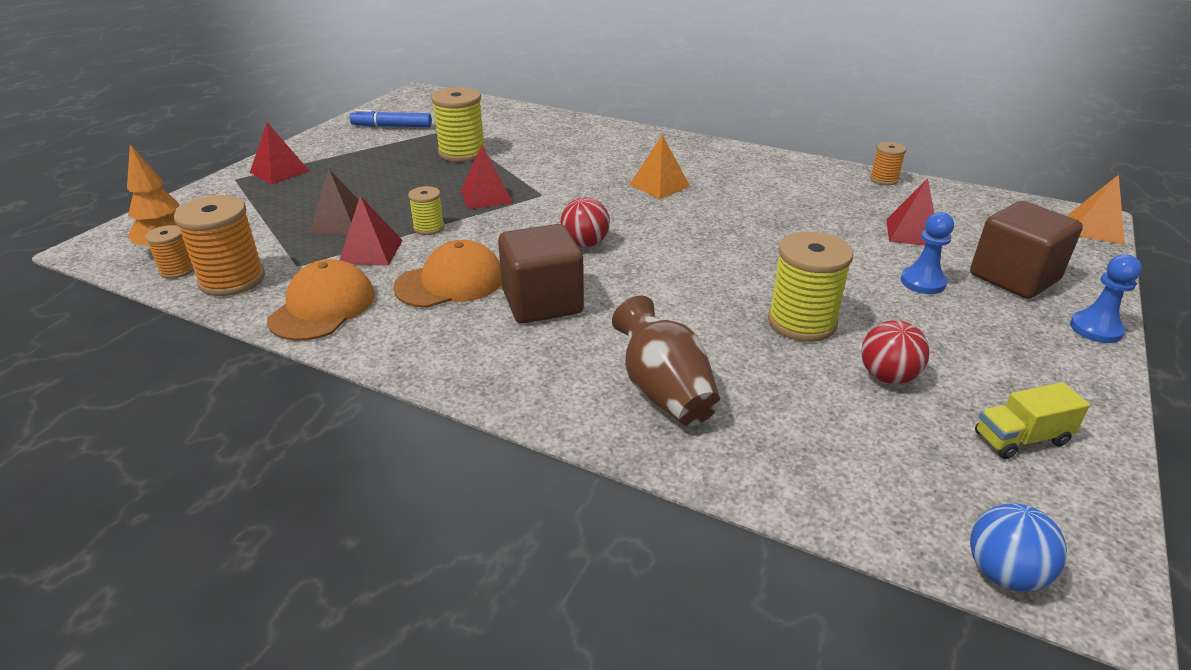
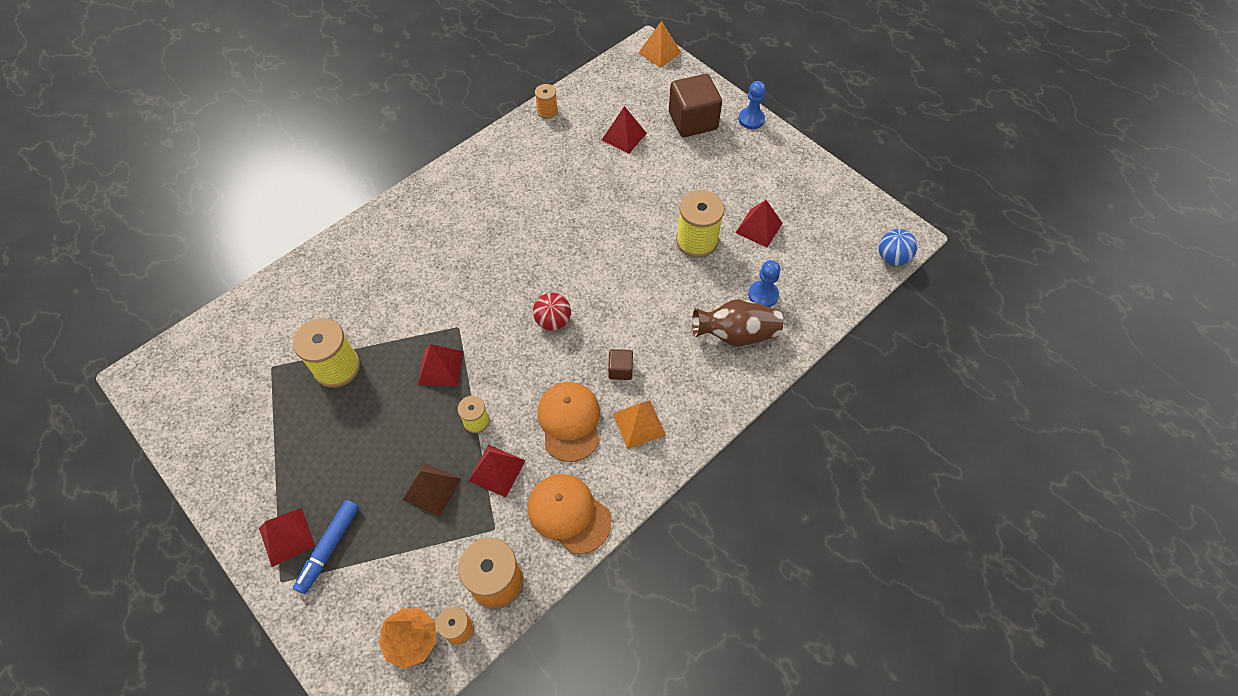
camera: 70 degrees left, 25 degrees up
blue marker [350,110,432,127] -> blue marker moved to [293,500,359,594]
brown cube [498,224,584,324] -> brown cube [608,349,633,380], size x0.47
orange pyramid [629,135,690,199] -> orange pyramid moved to [613,401,666,449]
red ball [861,320,930,384] -> red pyramid [735,200,783,247]
blue pawn [901,212,954,294] -> blue pawn moved to [748,260,780,307]
yellow truck [975,382,1090,459] -> none

